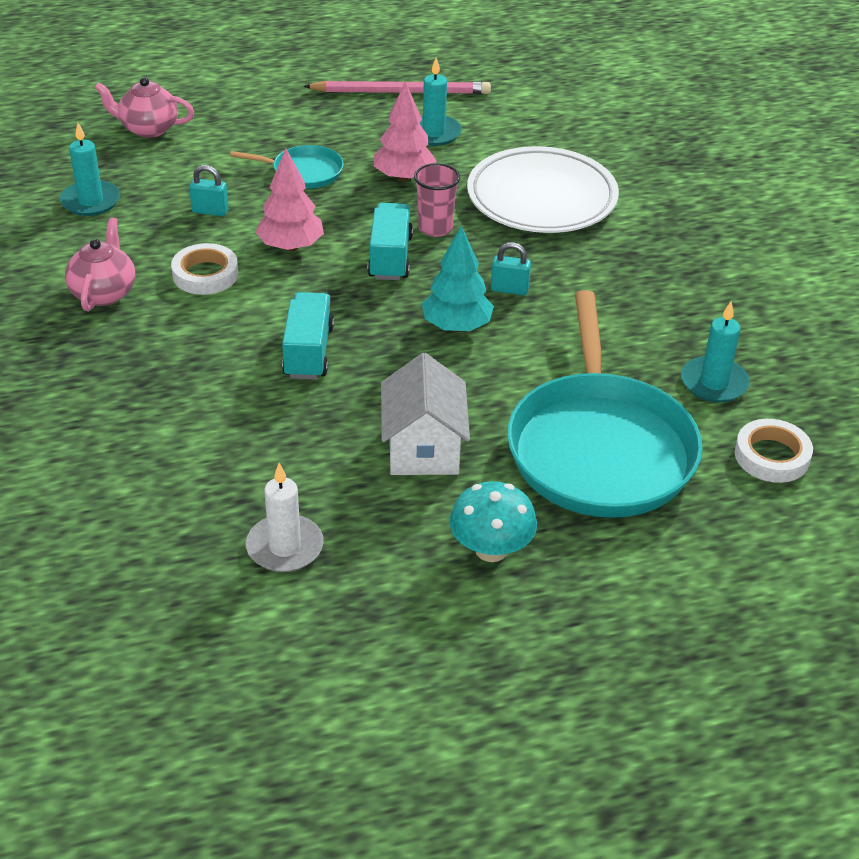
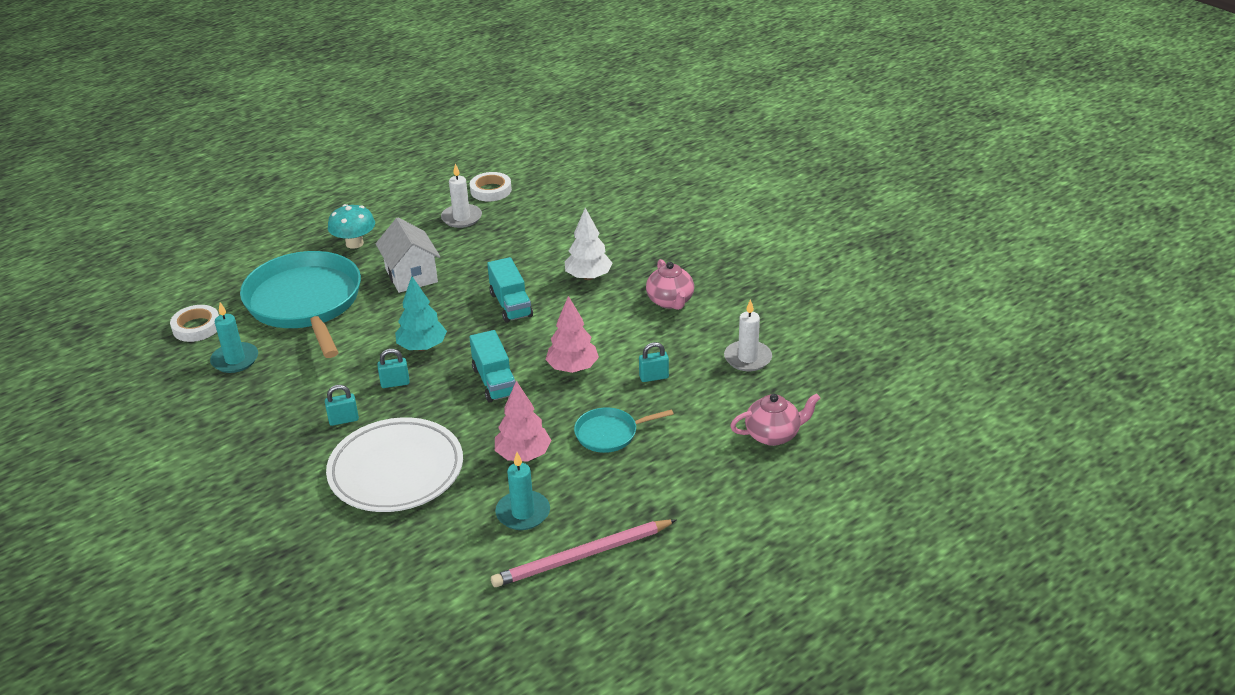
camera: 160 degrees right, 5 degrees down
turquoise candle [60,123,120,216] -> white candle [724,299,772,371]
white tape [171,243,238,295] -> white tape moved to [470,172,512,201]
pink cup [414,163,460,237] -> none
none -> turquoise padlock [325,385,359,426]
none -> white tree [565,208,613,280]

